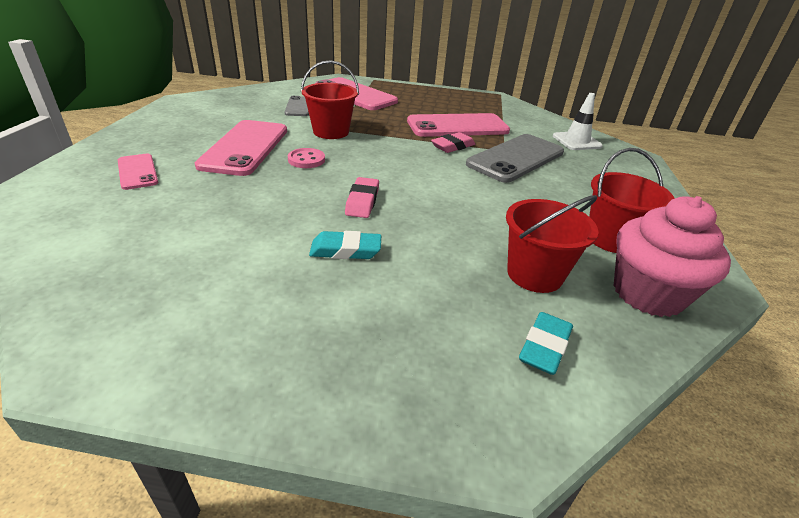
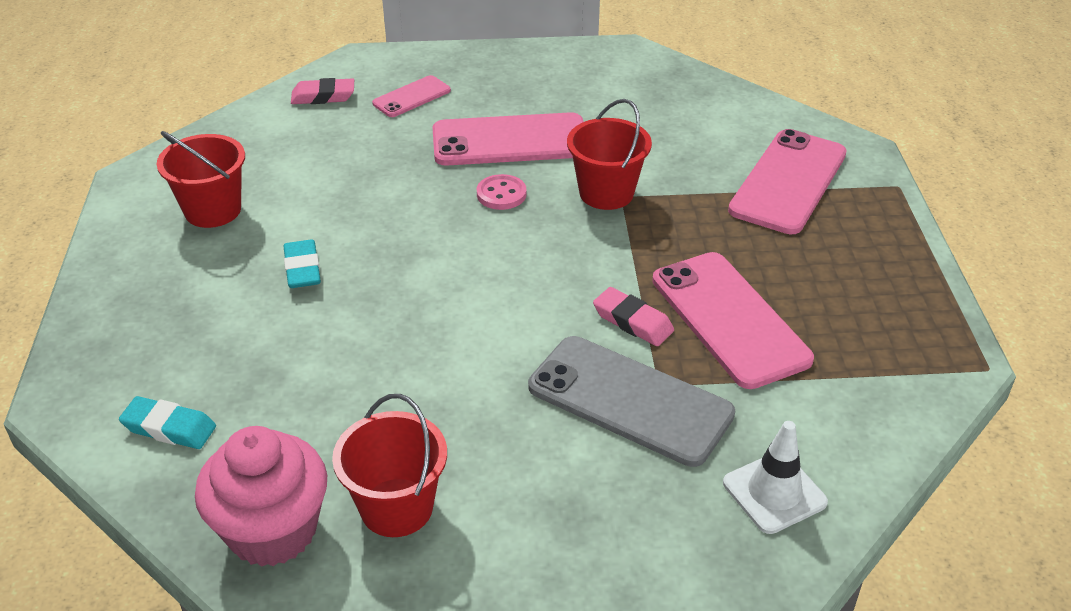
camera: 80 degrees right, 5 degrees up
grey phone [285,96,309,116] -> none
pink eraser [345,177,379,218] -> pink eraser moved to [291,78,354,104]
red bucket [506,195,599,293] -> red bucket moved to [157,131,245,228]

